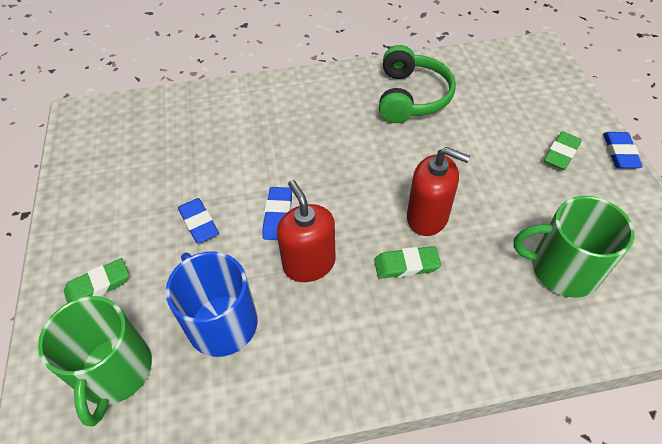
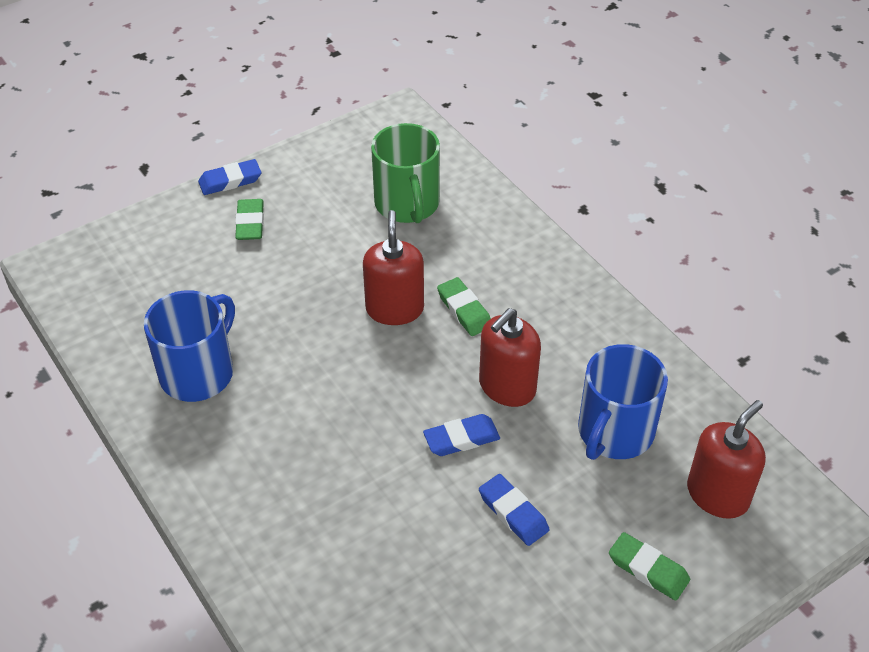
camera: 115 degrees left, 5 degrees down
green mug [38,296,152,426] -> red soap dispenser [687,400,766,519]
blue eraser [178,198,219,243] -> blue eraser turned 75 degrees counterclockwise [479,474,550,546]
green headphones [379,45,456,123] -> blue mug [144,290,235,402]
green eraser [544,131,582,170] -> green eraser turned 75 degrees clockwise [235,199,264,240]

